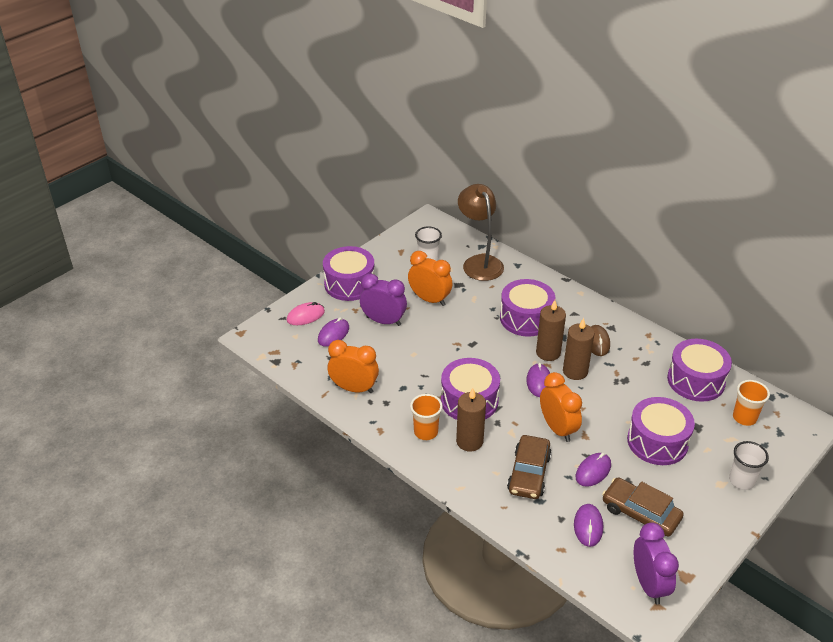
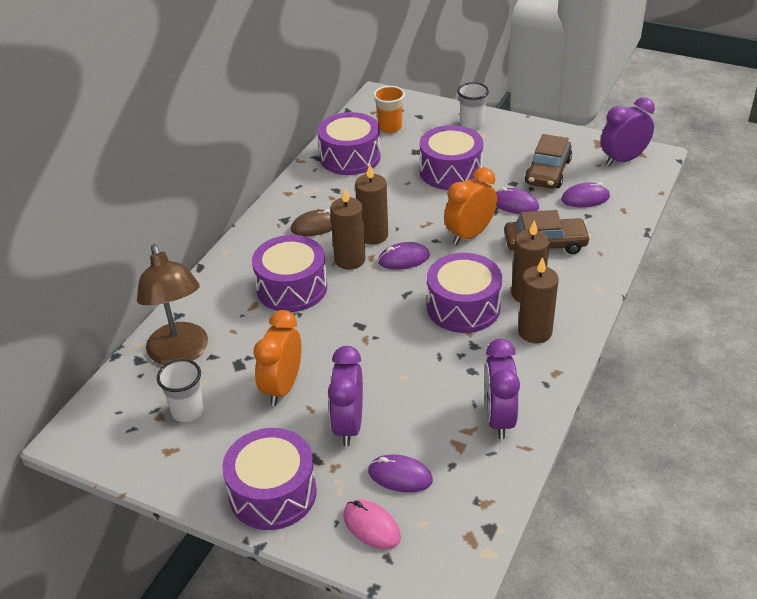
camera: 105 degrees left, 0 degrees up
orange clock [328,340,379,393] -> purple clock [484,339,520,439]
orange cup [410,394,443,440] -> brown candle [518,257,559,343]
brown lamp [458,184,504,281] -> brown lamp turned 75 degrees counterclockwise [137,244,208,365]

